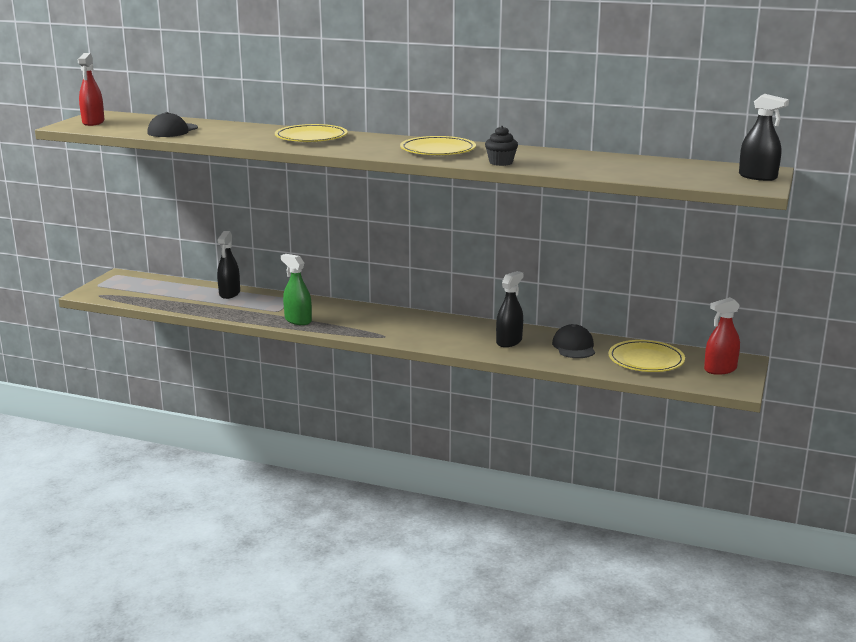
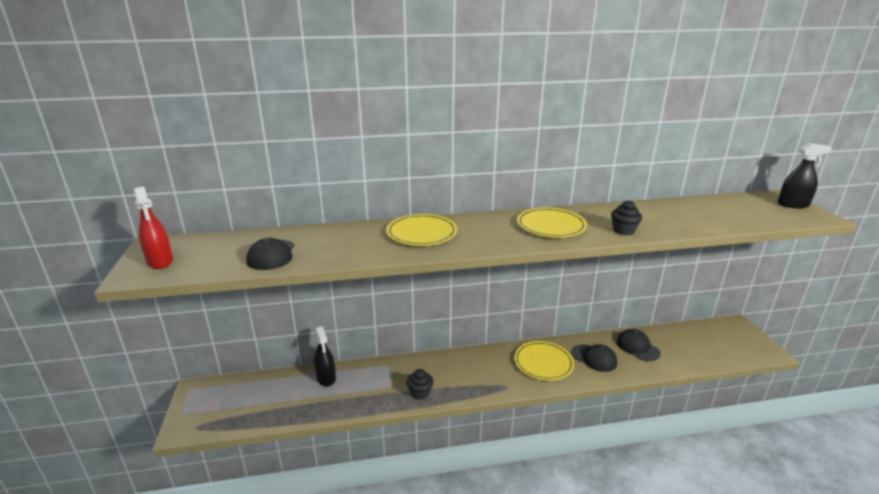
camera: 30 degrees left, 5 degrees up
green spray bottle [281,254,312,325] -> black cupcake [407,369,433,400]
black spray bottle [496,271,524,347] -> black cap [572,344,617,372]
yellow plate [608,340,685,372] -> yellow plate moved to [514,341,574,381]
red spray bottle [704,297,740,375] -> none

